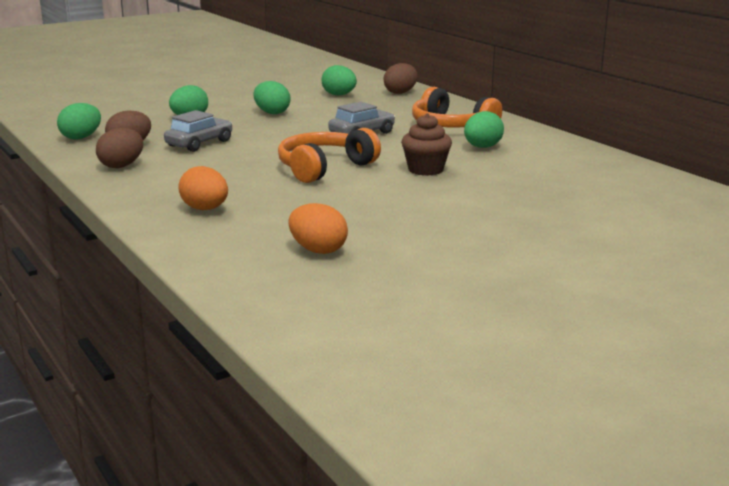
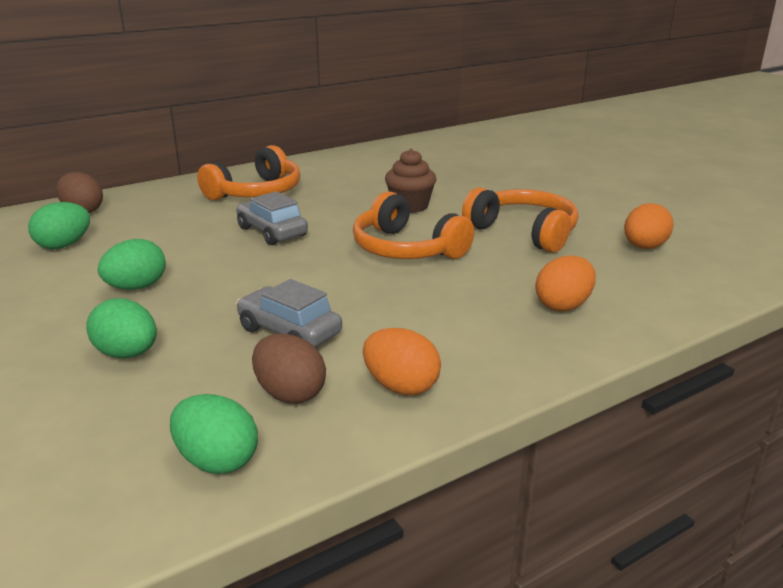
camera: 90 degrees left, 5 degrees up
brown egg [96,128,143,168] -> orange egg [363,328,441,396]
green egg [464,111,504,148] -> none
none -> orange headphones [462,187,578,253]

